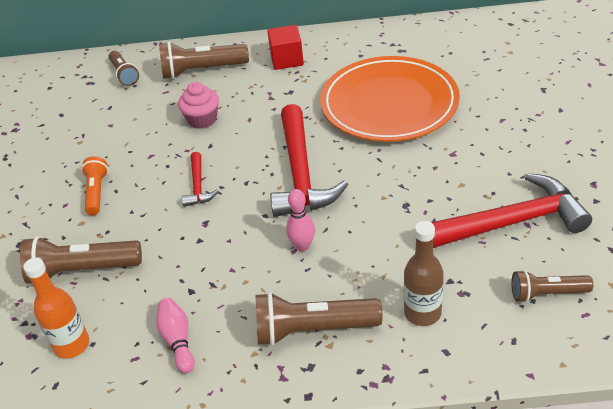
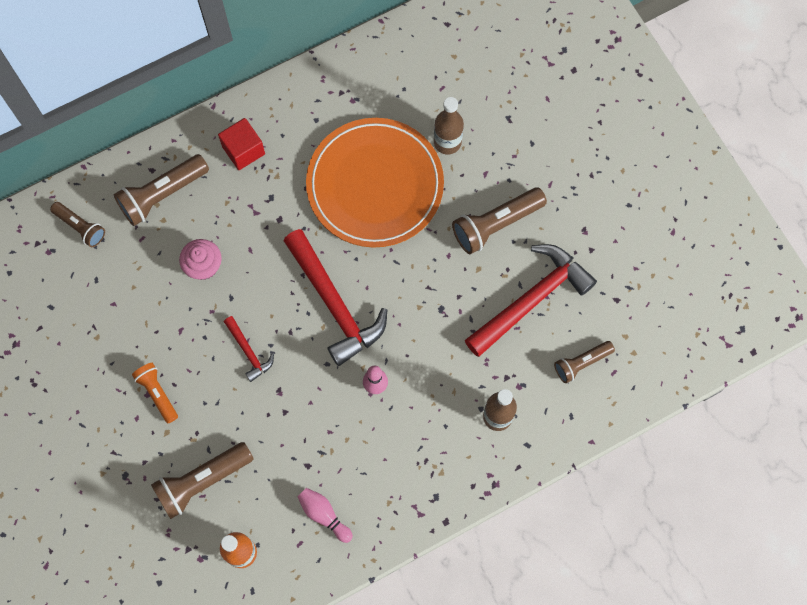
camera: 30 degrees left, 30 degrees up
brown flashlight [255,292,383,346] -> brown flashlight moved to [452,188,547,254]
none -> brown bottle [434,97,464,155]

